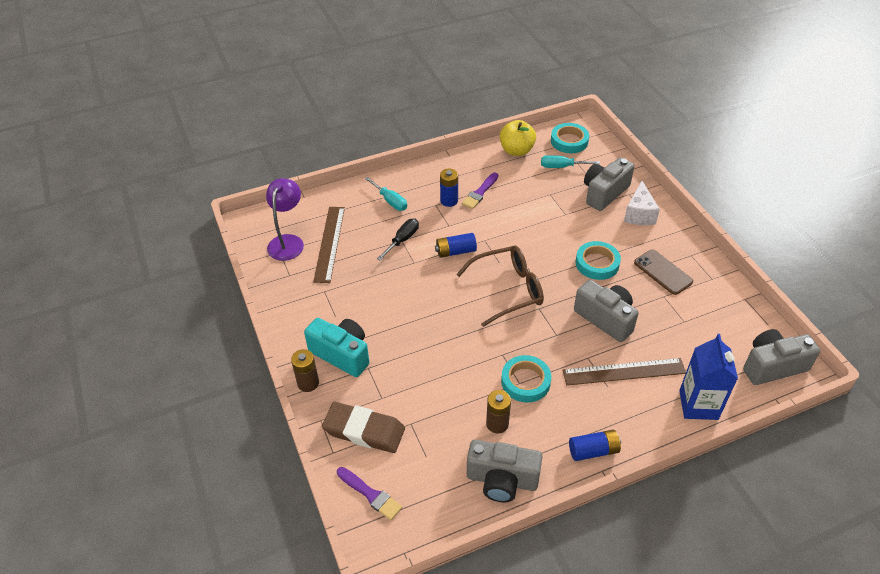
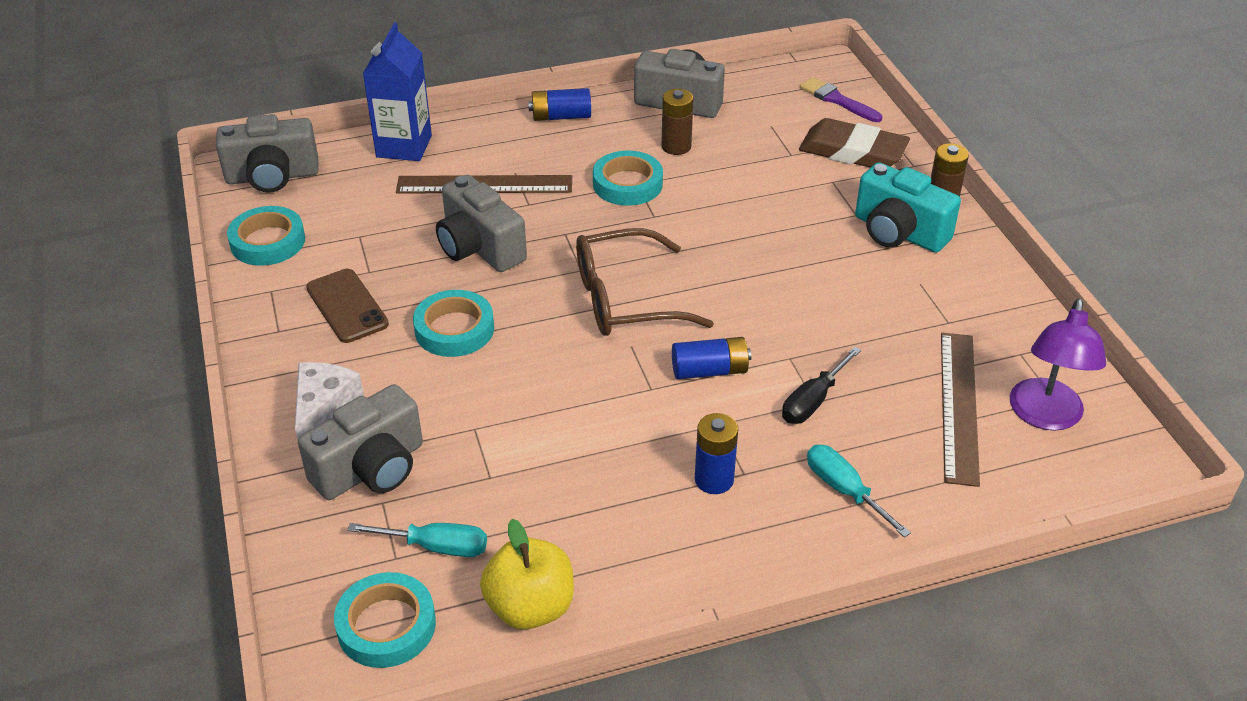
camera: 175 degrees left, 5 degrees down
purple brush [462,172,498,209] -> none
none -> turquoise tape [227,206,305,266]

